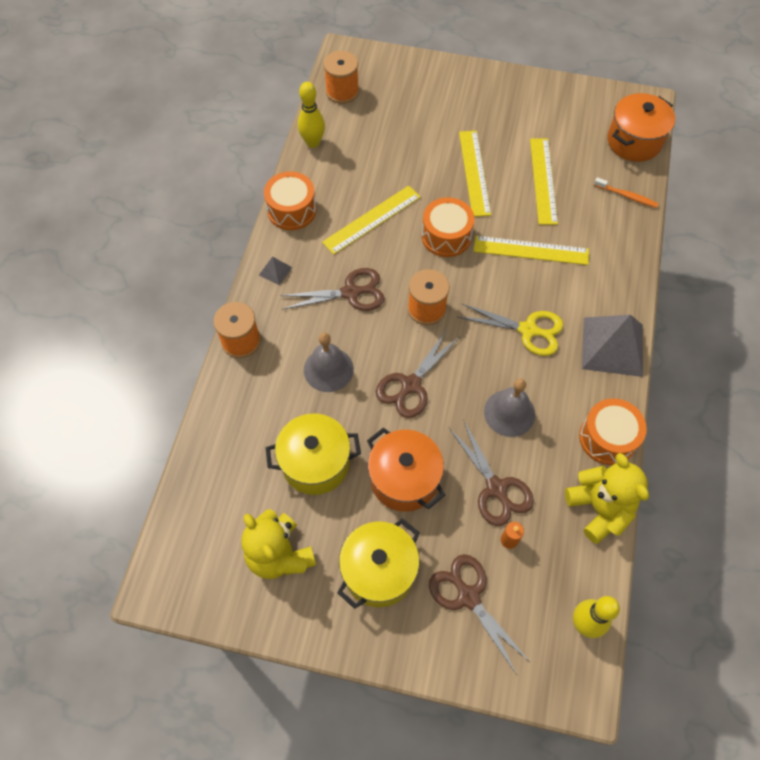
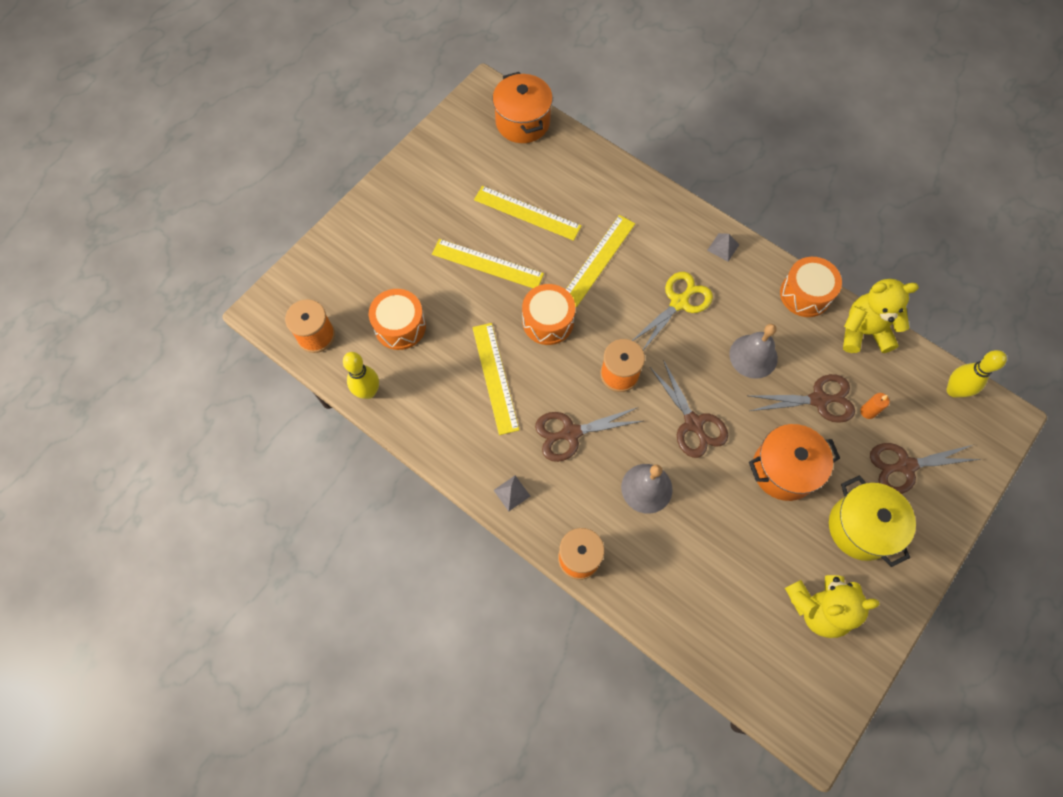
camera: 65 degrees left, 5 degrees up
orange drum [264,171,317,230] -> orange drum moved to [369,289,426,350]
yellow pot [266,413,361,495] -> none
brown scissors [280,268,385,311] -> brown scissors turned 120 degrees counterclockwise [535,407,642,462]
grey pyramid [582,315,643,377] -> grey pyramid [707,233,739,262], size x0.43
orange toothbrush [594,177,658,208] -> none

